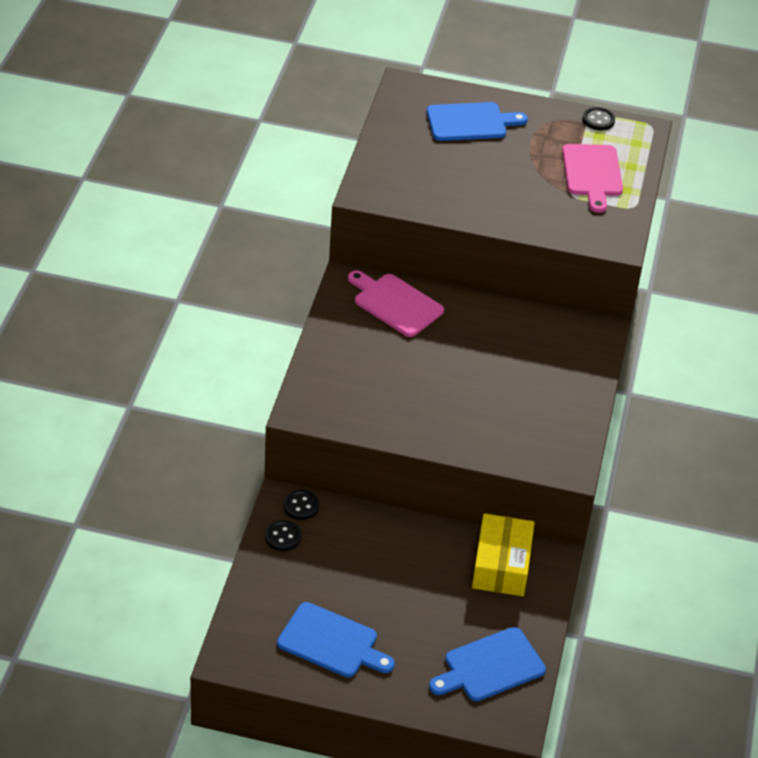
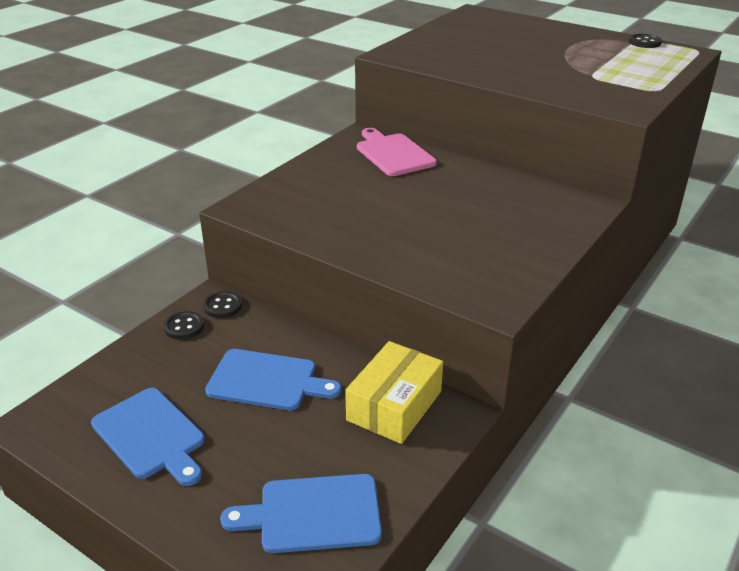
camera: 25 degrees right, 10 degrees down
blue cutting board [427,102,528,141] -> blue cutting board moved to [205,349,341,410]
pink cutting board [562,144,623,213] -> none

